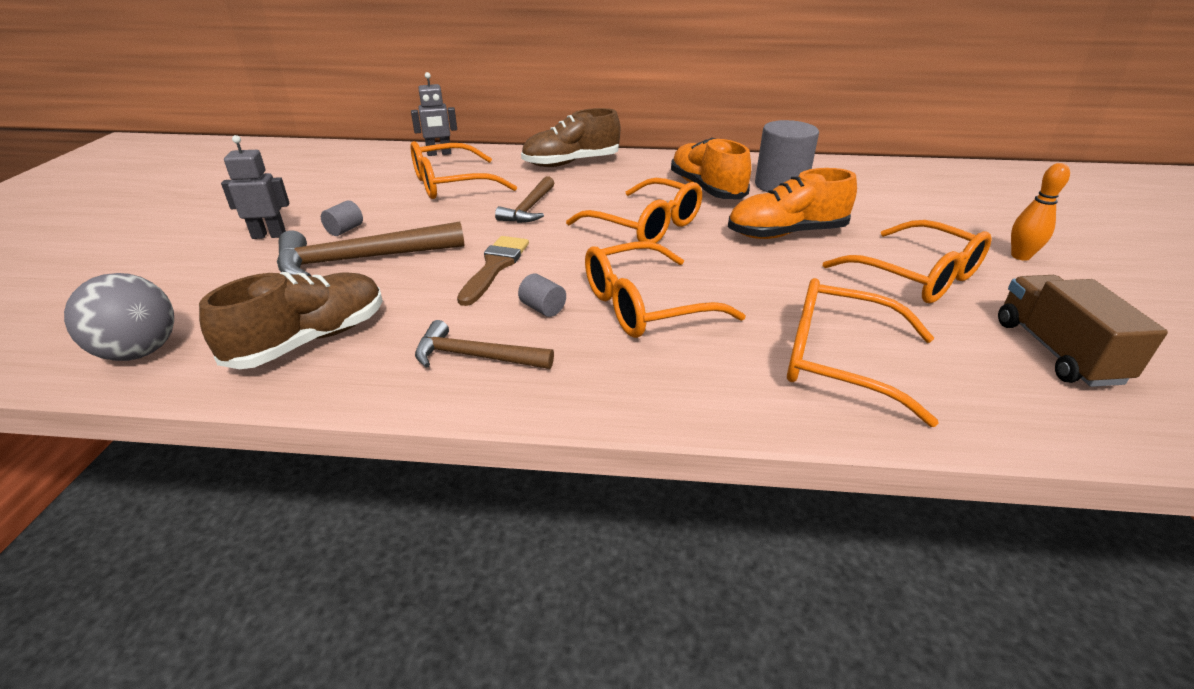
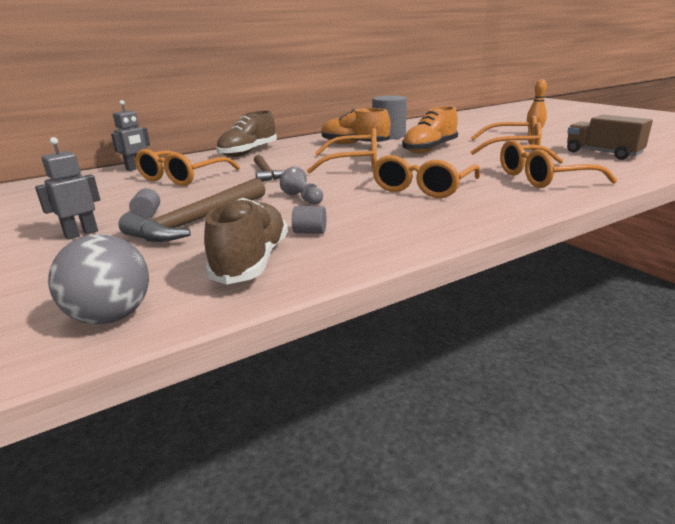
camera: 35 degrees left, 10 degrees down
brown hammer [415,320,554,369] -> none
brown brush [457,236,529,306] -> grey pawn [280,166,323,205]
grey cylinder [518,273,566,317] -> grey cylinder moved to [292,206,326,234]

